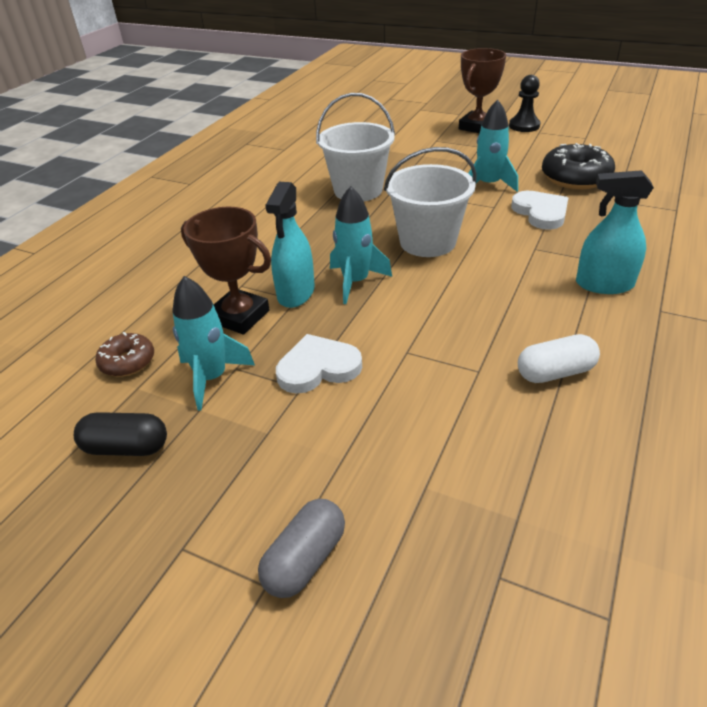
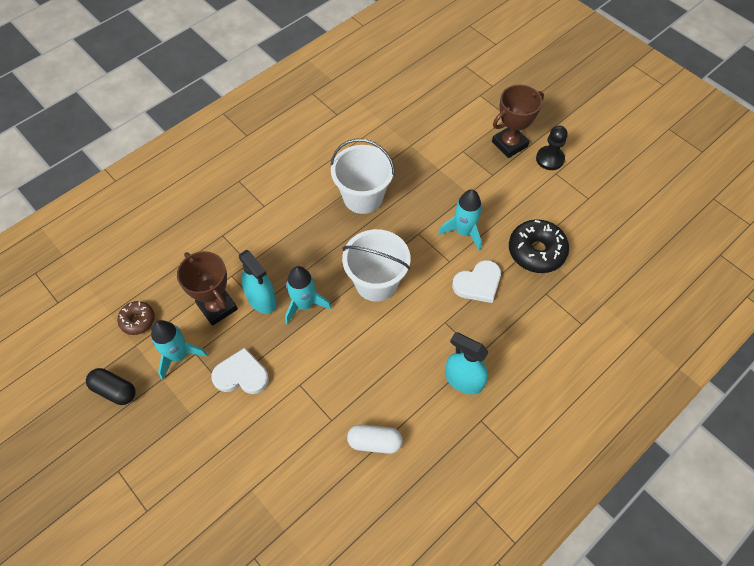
camera: 20 degrees right, 20 degrees up
grey capsule [258,499,345,598] -> none
turquoise spray bottle [265,182,315,308] -> turquoise spray bottle turned 75 degrees counterclockwise [239,250,277,314]
white heart [511,191,568,230] -> white heart turned 60 degrees clockwise [452,260,501,303]

